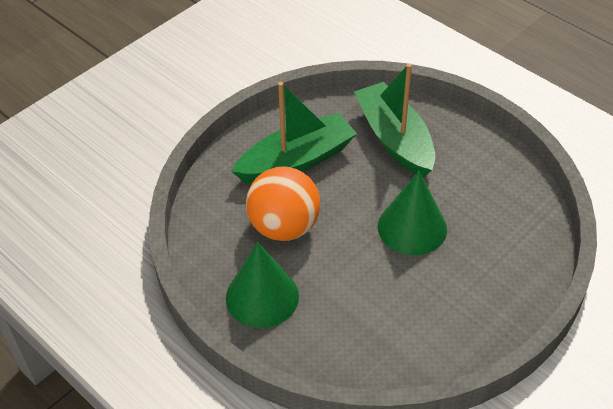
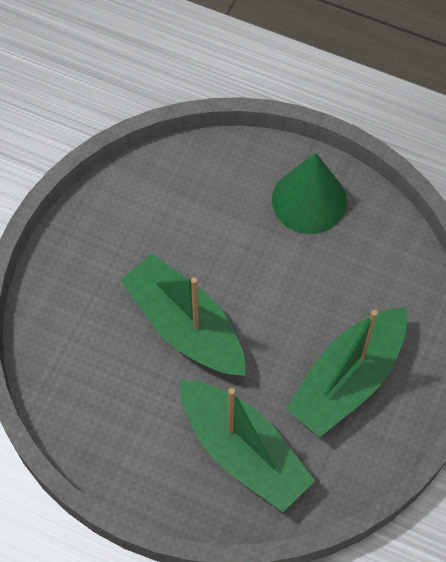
camera: 160 degrees right, 15 degrees up
orange ball [246,166,320,241] -> none
green cone [378,171,447,255] -> green boat [120,254,246,376]

